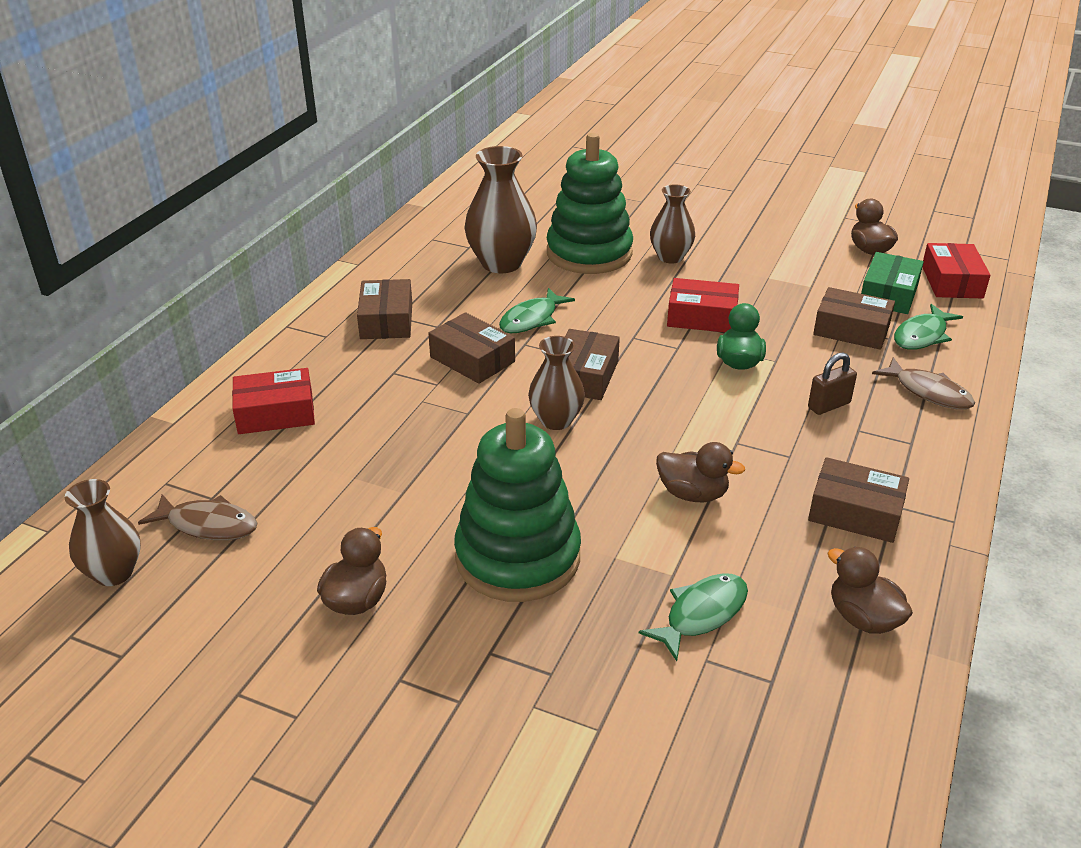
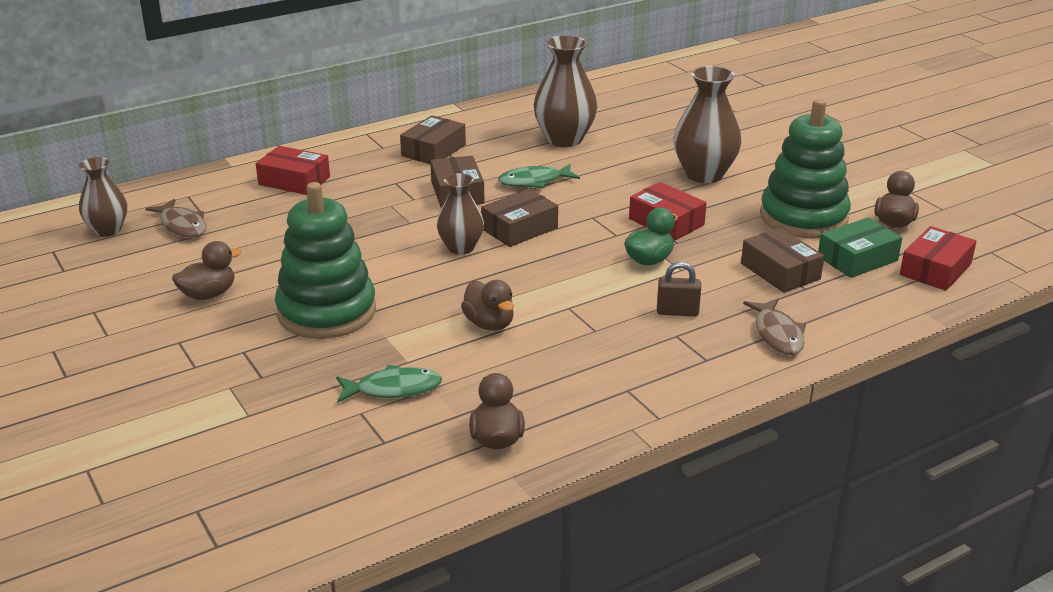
camera: 35 degrees right, 5 degrees down
green stacking toy [547,133,633,274] -> green stacking toy moved to [760,99,851,239]
brown vase [650,184,695,264] -> brown vase [673,66,742,183], size x1.57
brown box [808,457,909,543] -> none
green fish [894,304,963,350] -> none

